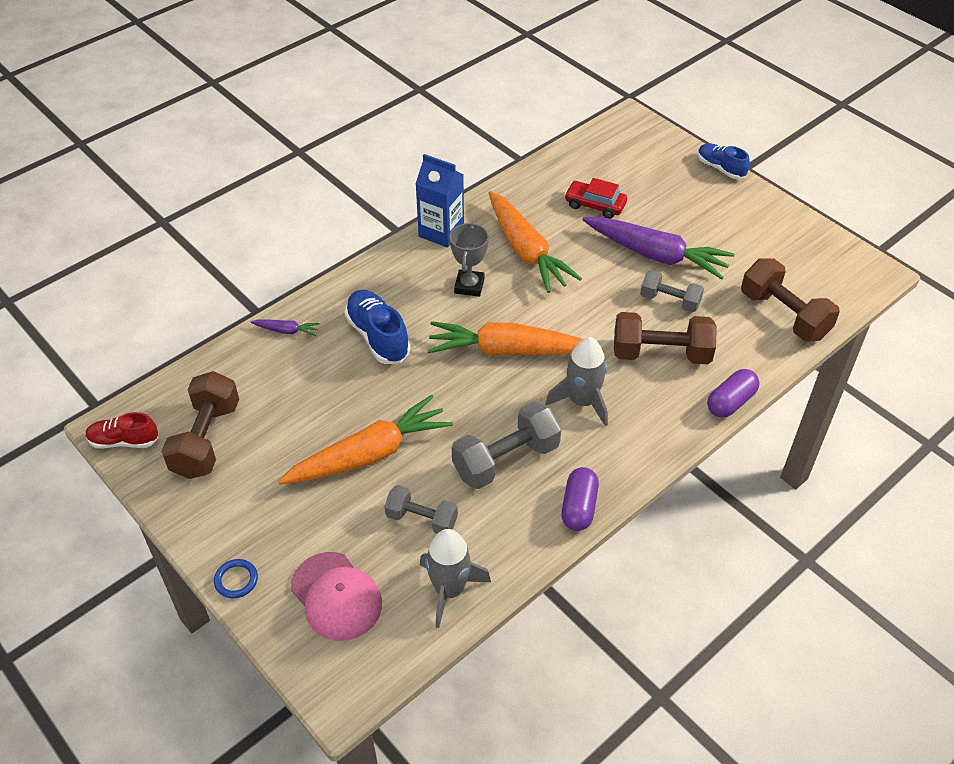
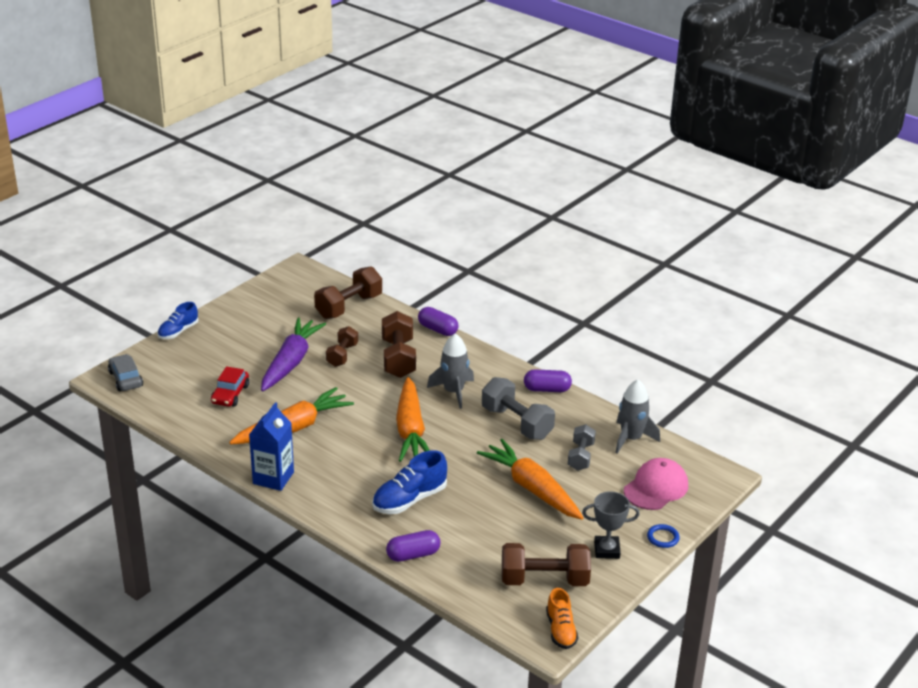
camera: 100 degrees left, 15 degrees down
red shoe [86,412,159,449] -> orange shoe [546,588,578,649]
purple carrot [251,319,319,336] -> purple capsule [386,530,441,562]
grey trophy [449,222,489,297] -> grey trophy moved to [582,491,640,559]
grey dumbbell [640,270,704,312] -> brown dumbbell [326,326,358,367]
none -> grey car [108,354,143,391]

